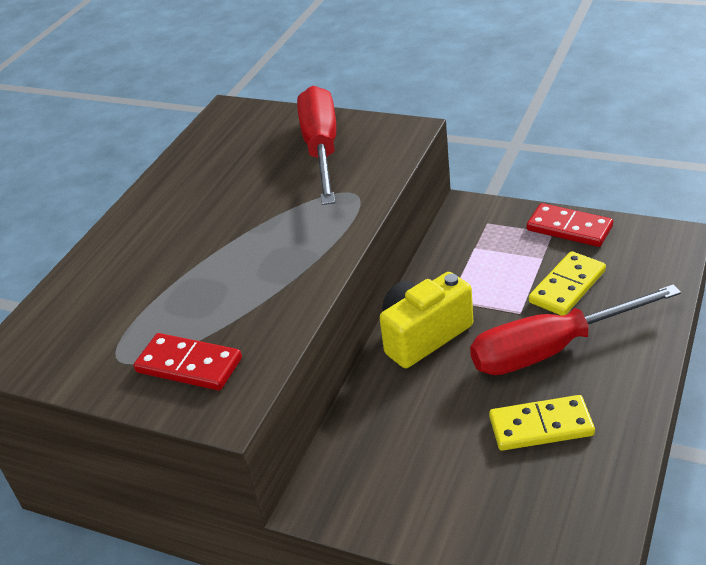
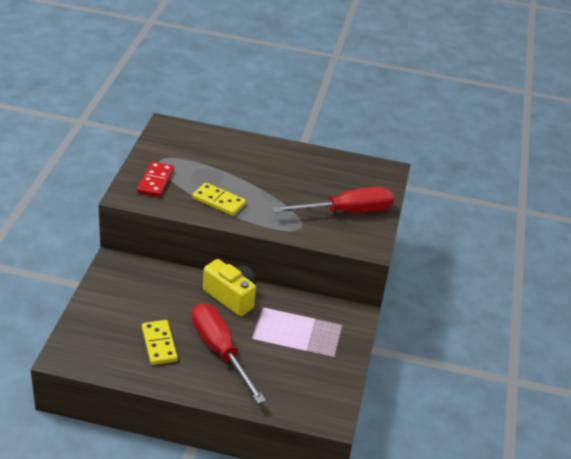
camera: 70 degrees right, 0 degrees up
red domino [527,203,613,247] -> none
yellow domino [529,251,606,315] -> yellow domino moved to [192,183,246,216]

